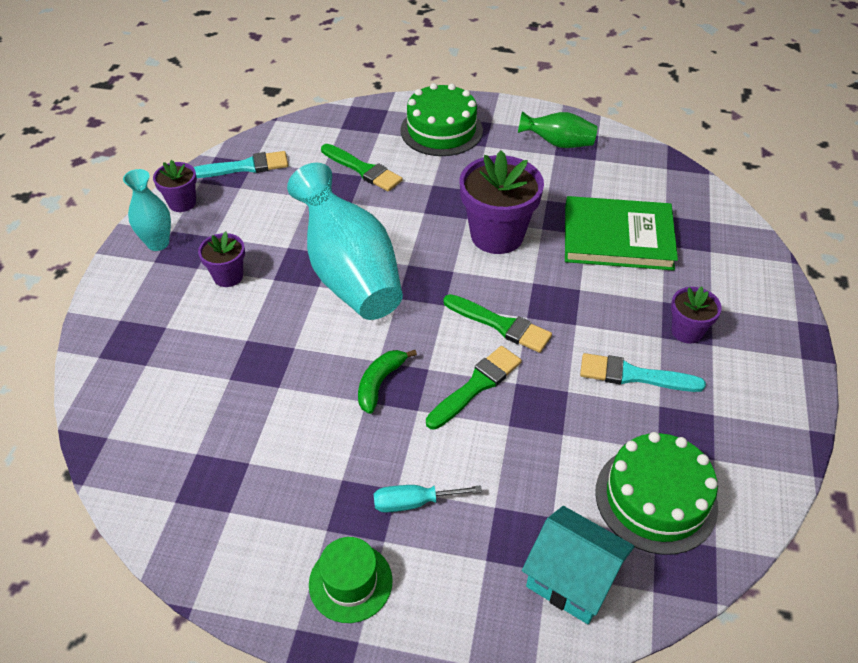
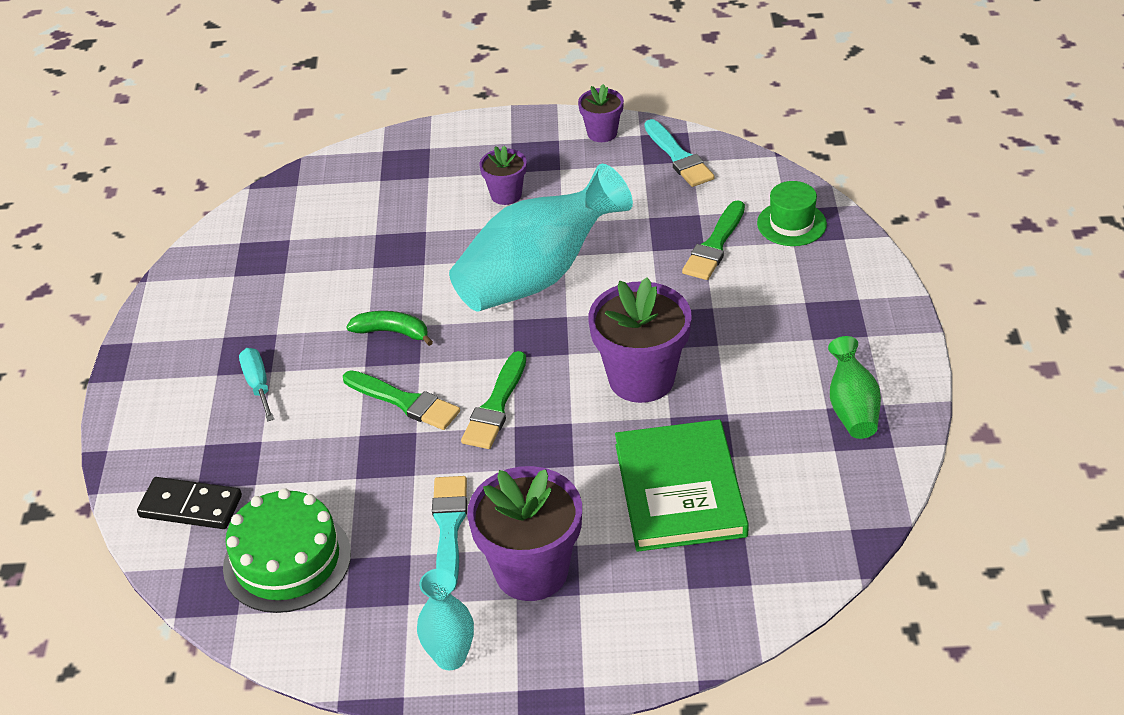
camera: 80 degrees right, 5 degrees down
turquoise vase [123,169,171,251] -> turquoise vase moved to [417,568,474,670]
green hat [309,537,393,623] -> green hat moved to [757,181,827,246]
green cake [400,83,483,156] -> none
turquoise house [522,506,634,624] -> black domino [137,477,242,529]
purple flower pot [671,286,722,344] -> purple flower pot [467,466,582,601], size x1.88

